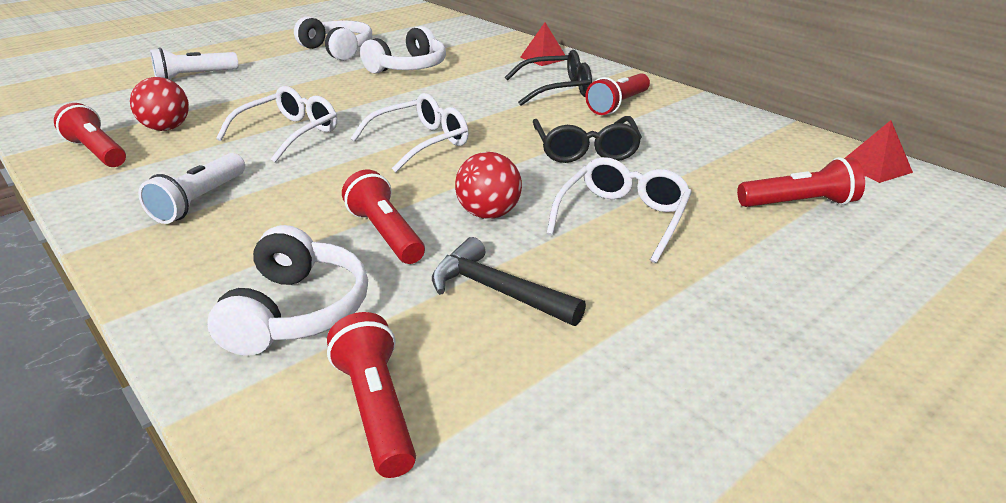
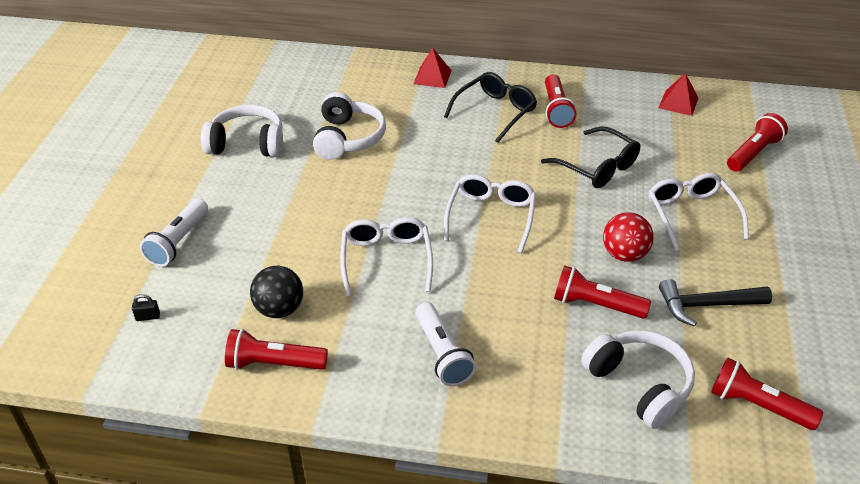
camera: 40 degrees left, 10 degrees up
red ball [130,77,189,131] -> black ball [250,266,303,318]
red pyramid [845,120,913,183] -> red pyramid moved to [659,73,699,116]
none -> black padlock [132,294,160,321]

